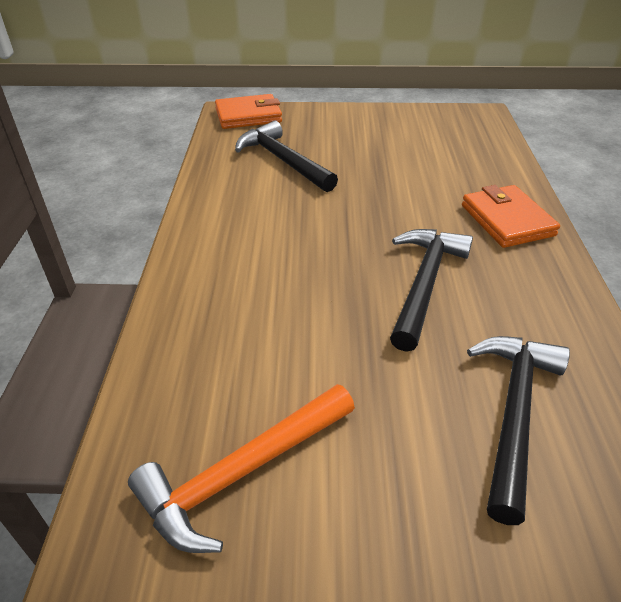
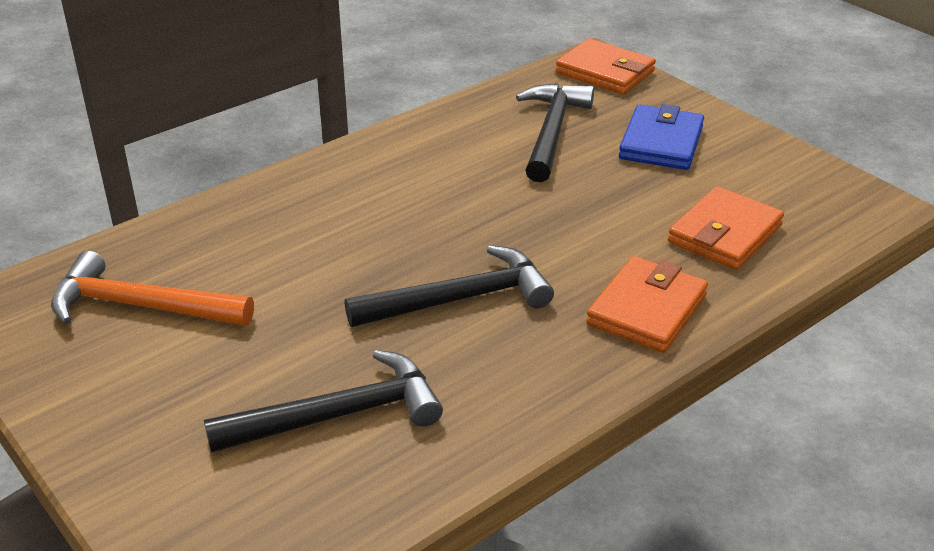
camera: 50 degrees right, 5 degrees down
none -> blue wallet [619,104,704,170]
none -> orange wallet [668,187,784,270]

